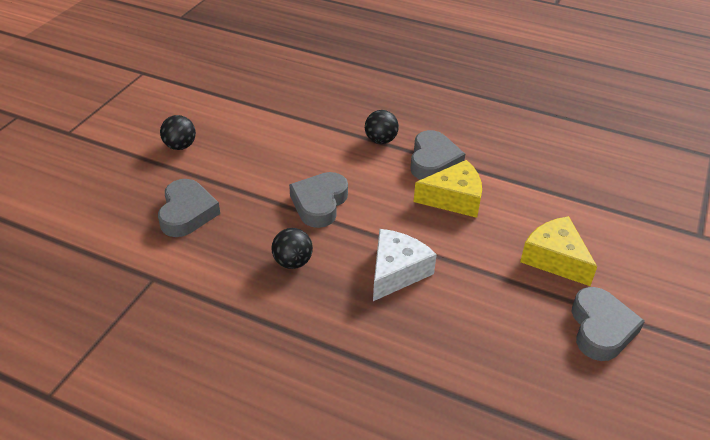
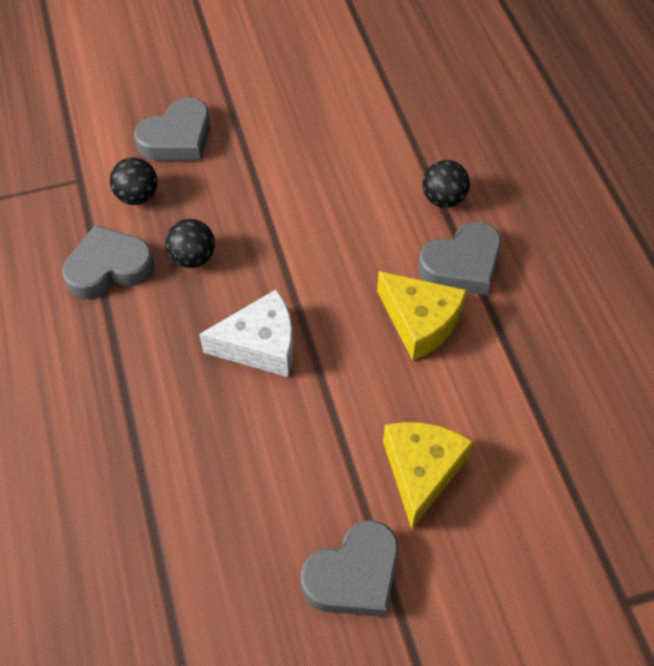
camera: 50 degrees right, 15 degrees up
black ball [160,115,196,150] -> black ball moved to [110,157,158,205]
grey heart [289,172,348,228] -> grey heart moved to [62,225,155,299]

